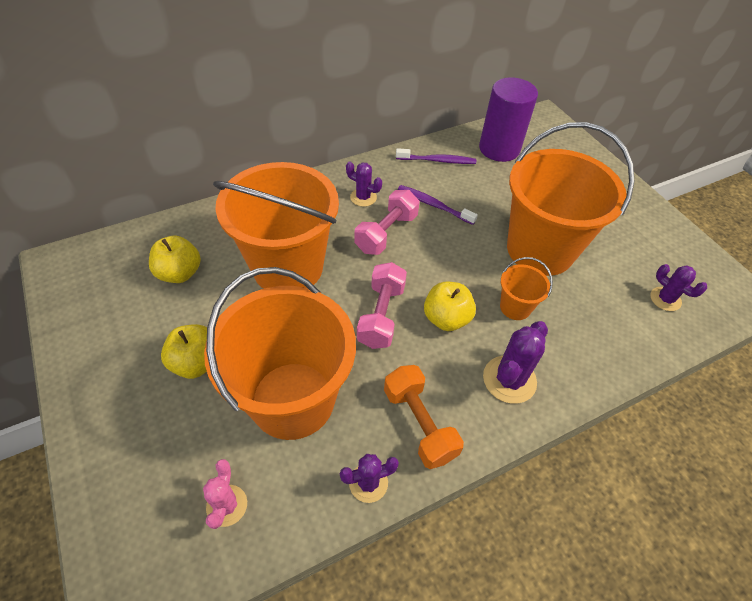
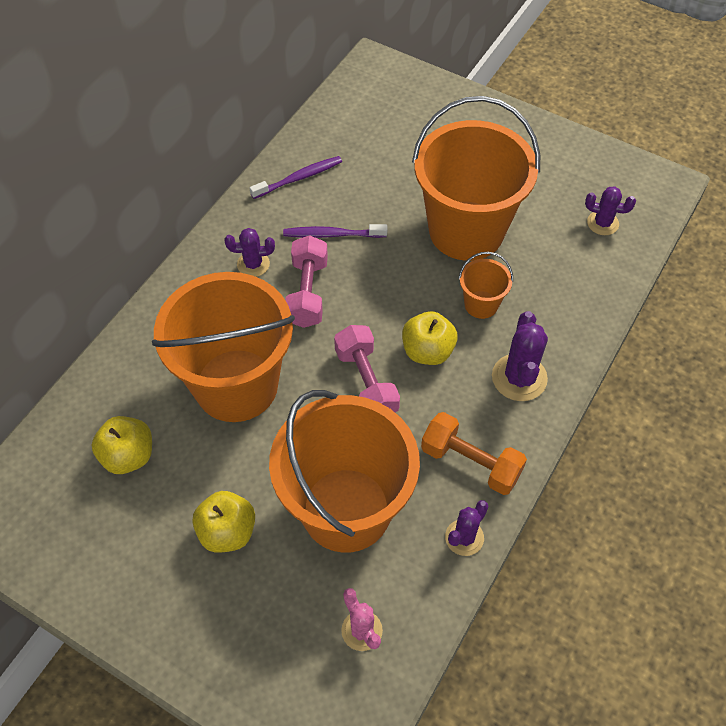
camera: 30 degrees left, 5 degrees up
purple cylinder [479,77,538,162] -> none

